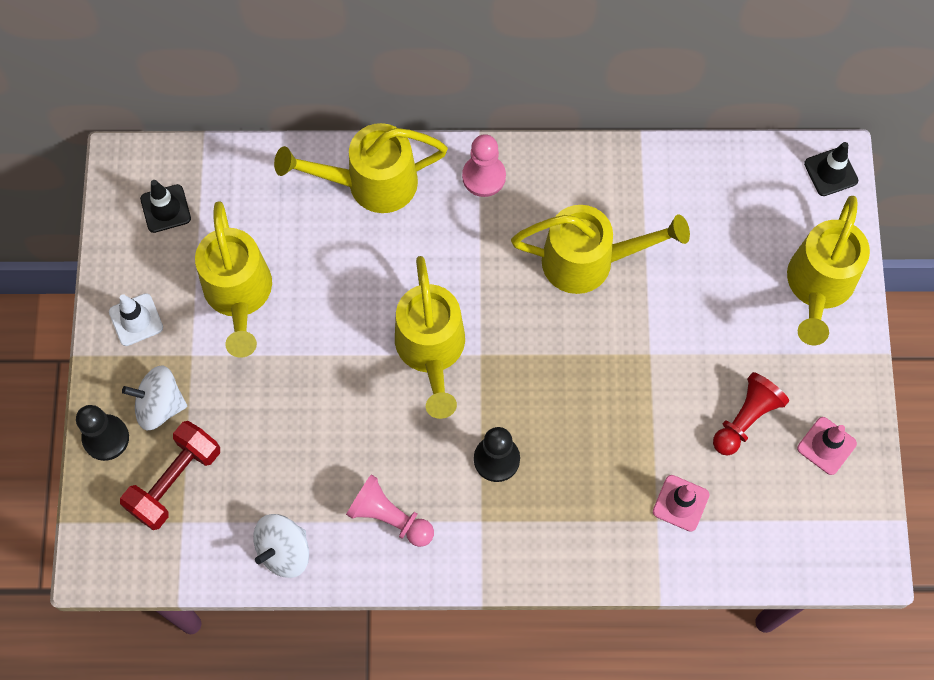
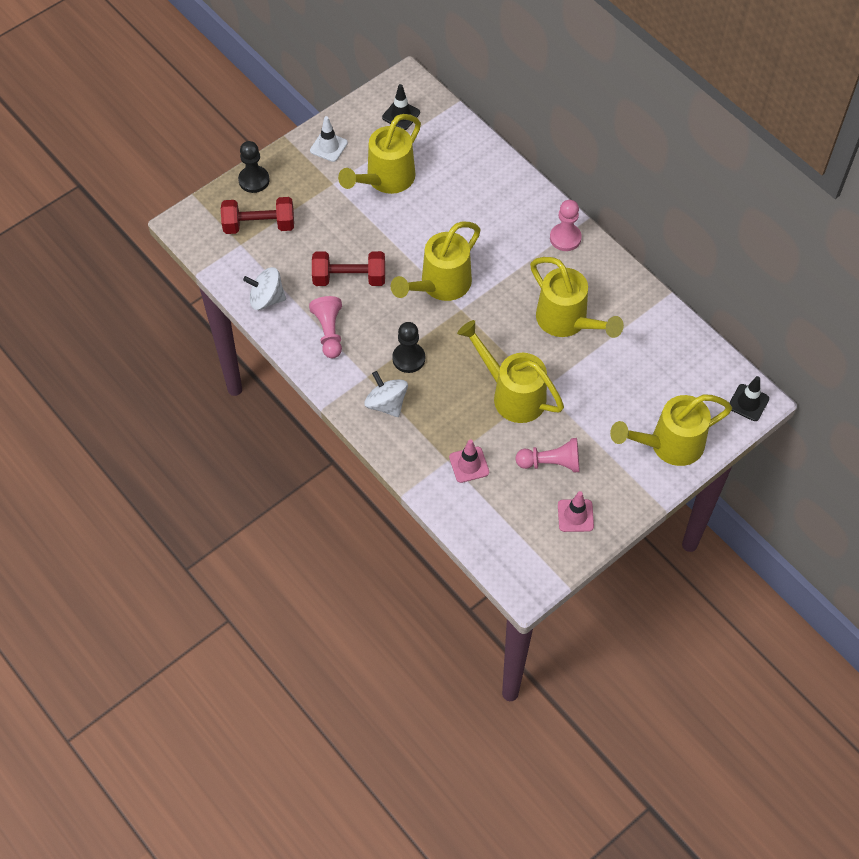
camera: 50 degrees right, 10 degrees down
white spinning top [122,365,187,431] -> white spinning top moved to [364,371,408,417]
yellow watering can [274,123,448,213] -> yellow watering can moved to [457,320,564,423]
red pawn [713,372,789,455] -> pink pawn [515,438,579,473]
none -> red dumbbell [312,251,385,286]

